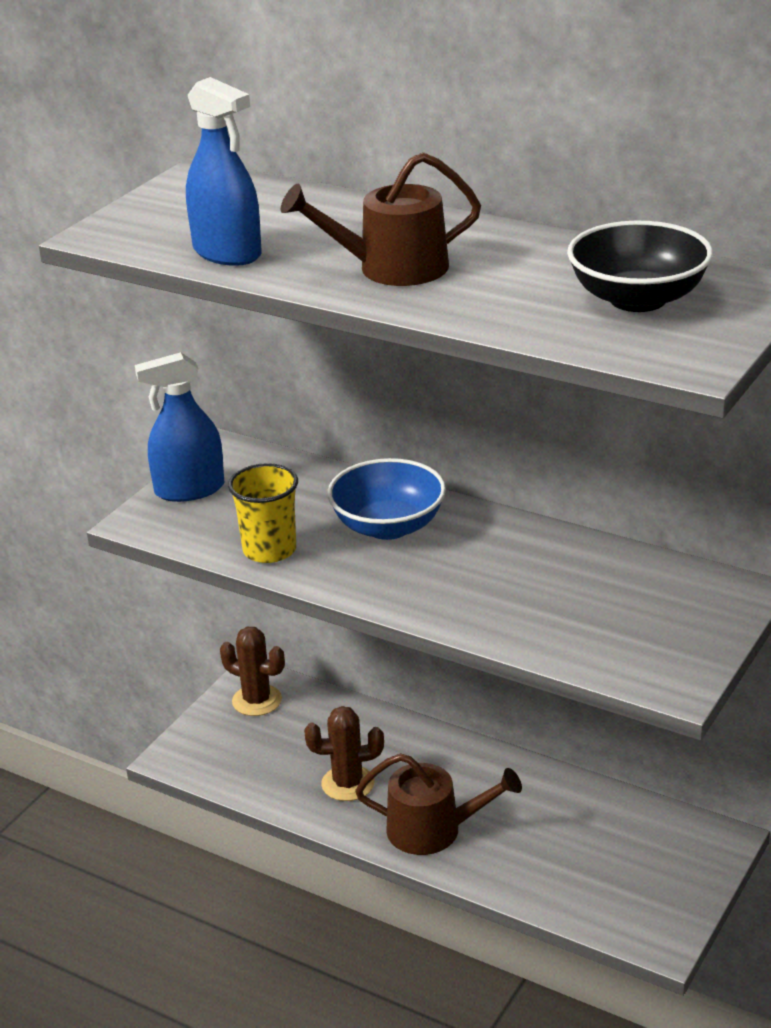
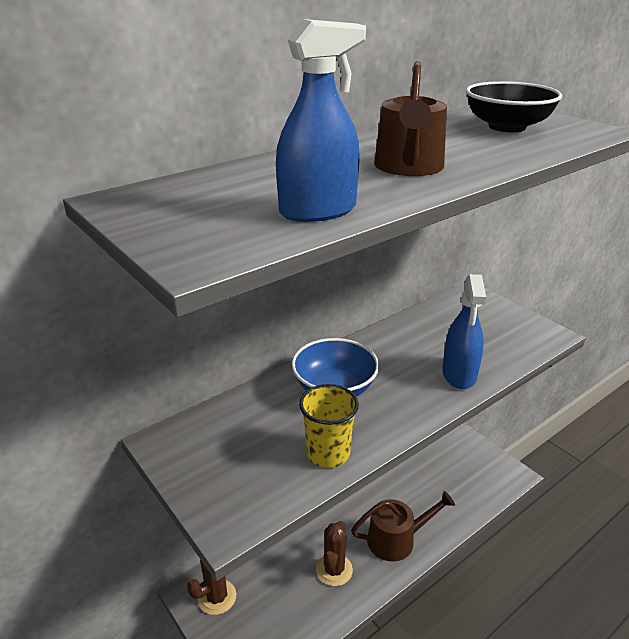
camera: 70 degrees left, 0 degrees up
blue spray bottle [135,352,224,502] -> blue spray bottle moved to [443,274,486,389]
brown watering can [355,753,522,855] -> brown watering can turned 45 degrees clockwise [351,491,455,562]

